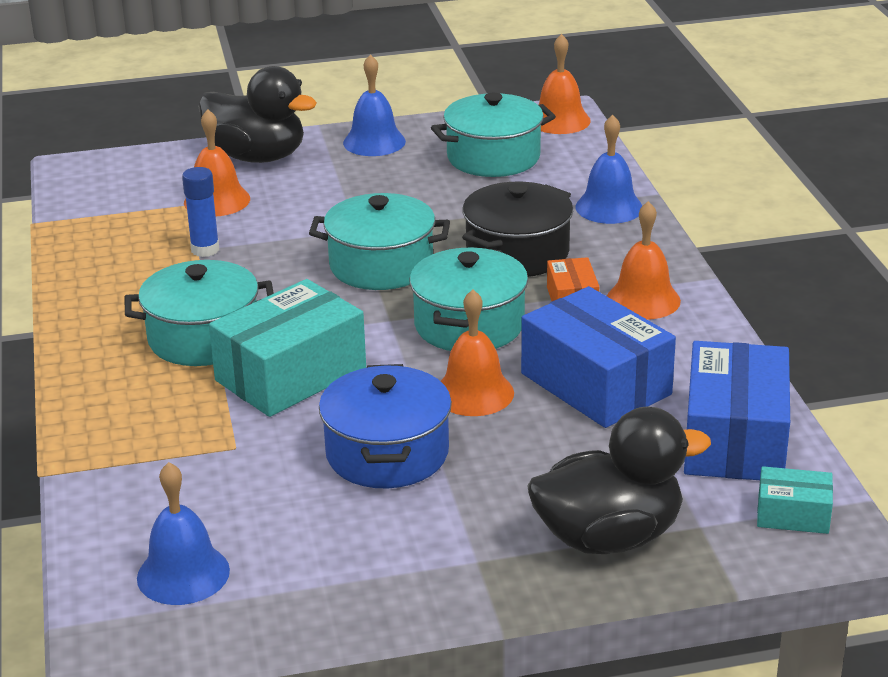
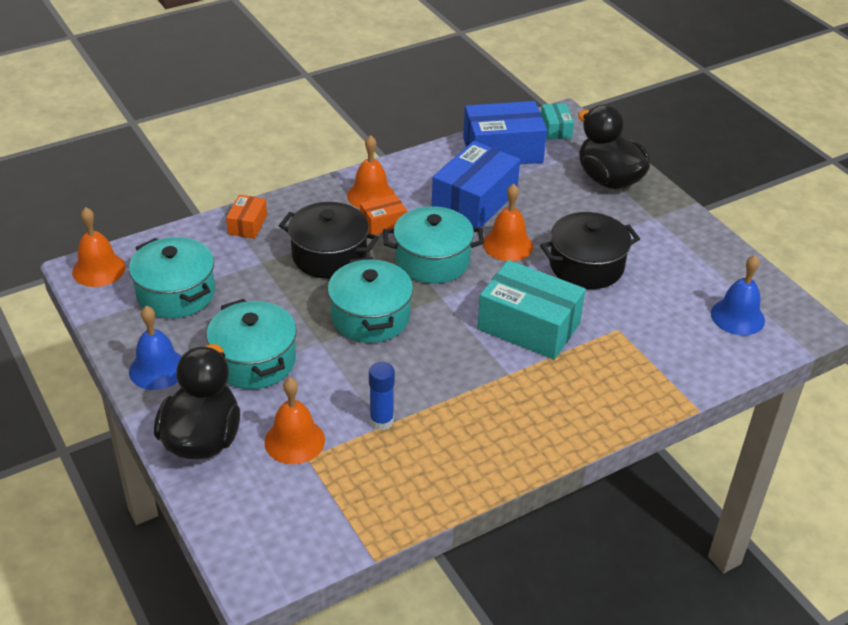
camera: 110 degrees left, 10 degrees up
turquoise pot [124,260,274,366] -> turquoise pot moved to [206,299,297,389]
blue pot [319,364,452,488] -> black pot [540,212,640,289]
blue bell [576,115,642,224] -> orange box [226,195,267,239]

